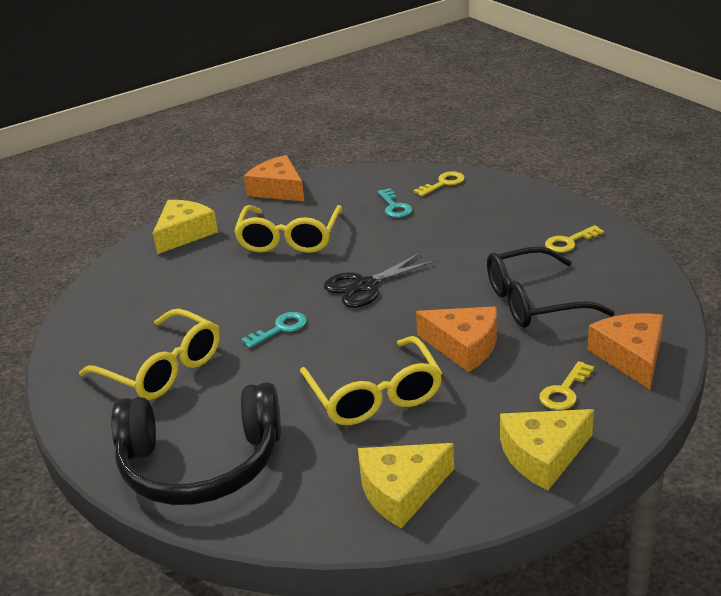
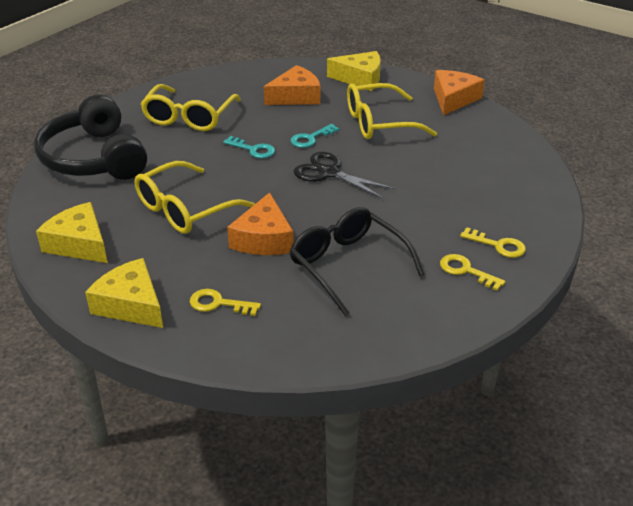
camera: 65 degrees right, 5 degrees up
turquoise key [378,188,412,218] -> turquoise key moved to [291,124,339,148]
yellow key [414,171,465,196] -> yellow key moved to [460,227,526,258]
orange cheese [588,313,663,390] -> orange cheese moved to [264,65,320,105]

